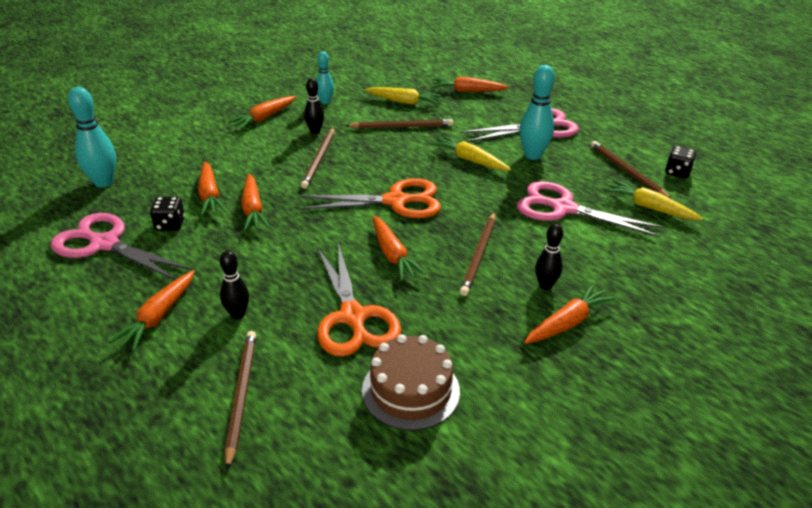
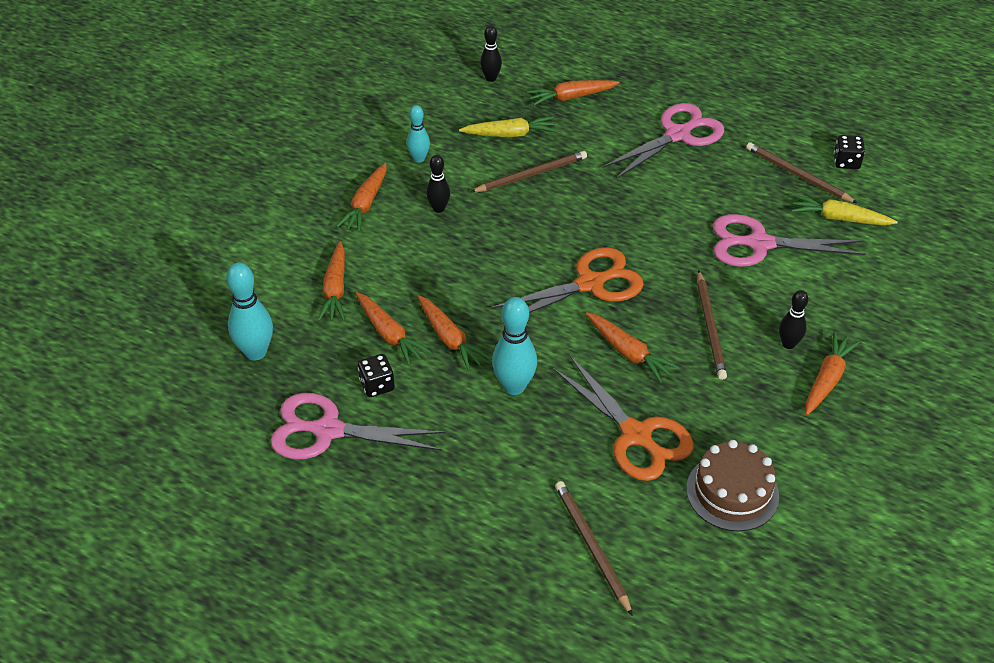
camera: 20 degrees left, 10 degrees up
orange carrot [108,270,195,351] -> orange carrot moved to [318,242,345,321]
black bowling pin [220,251,249,319] -> black bowling pin moved to [480,25,502,82]
brown pencil [301,128,334,189] -> none
yellow carrot [431,136,511,171] -> none
turquoise bowling pin [519,65,555,160] -> turquoise bowling pin moved to [492,297,537,395]

